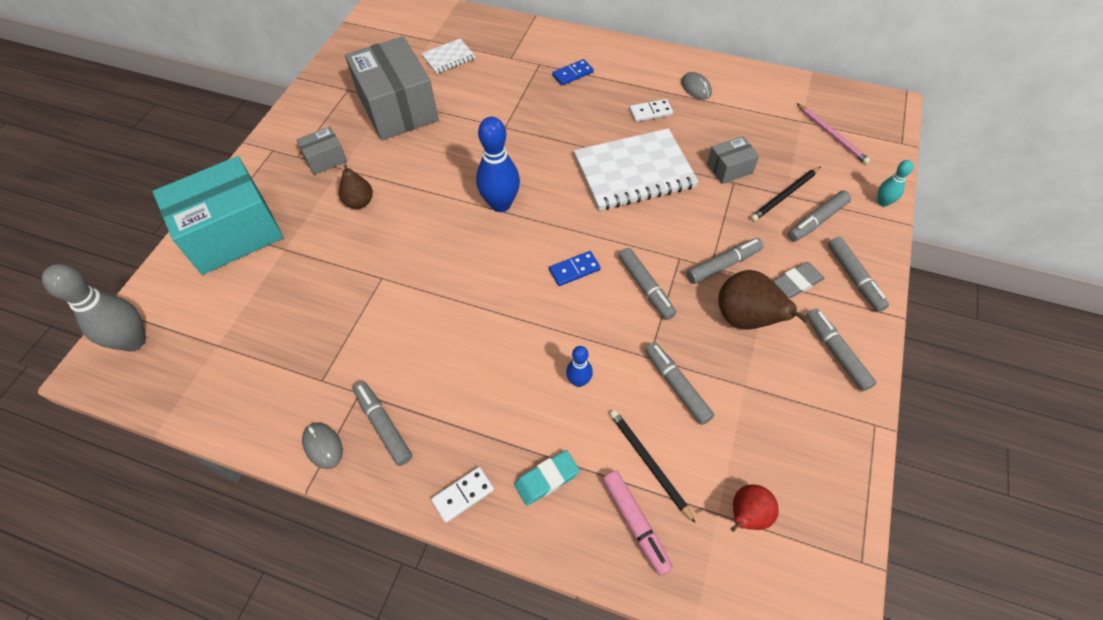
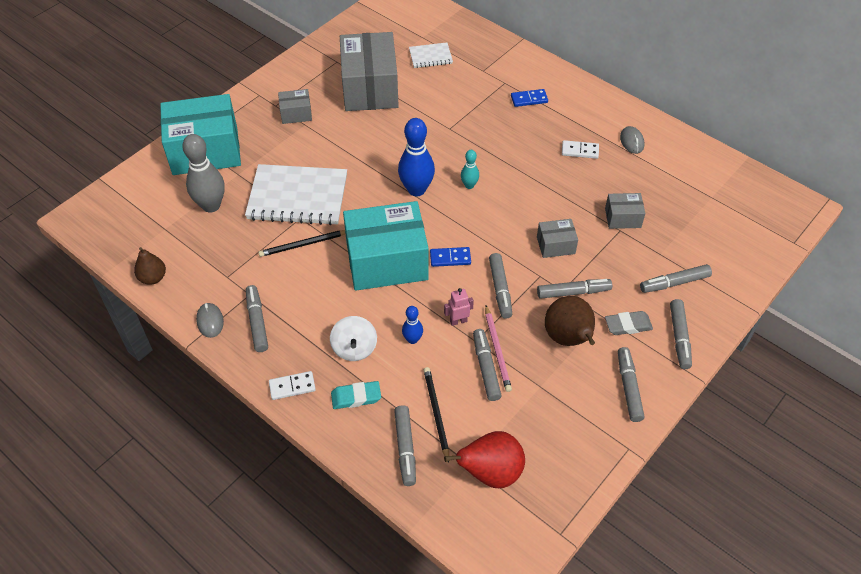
camera: 20 degrees right, 5 degrees down
grey bowling pin [42,264,146,352] -> grey bowling pin moved to [182,134,225,212]
brown pear [339,164,373,209] -> brown pear moved to [134,247,166,285]
white notebook [574,128,699,211] -> white notebook moved to [245,164,347,225]
pink marker [602,471,673,576] -> grey marker [394,405,416,486]
red pear [731,485,779,532] -> red pear [444,431,525,488], size x1.59
black pencil [751,166,821,221] -> black pencil moved to [258,230,346,257]
pink pencil [797,103,870,164] -> pink pencil moved to [485,306,512,392]
turquoise bowling pin [878,160,914,207] -> turquoise bowling pin moved to [461,150,479,189]
none -> white spinning top [330,316,377,361]
none -> turquoise box [343,201,429,291]
none -> pink robot [444,288,474,326]
none -> grey box [537,219,578,258]

